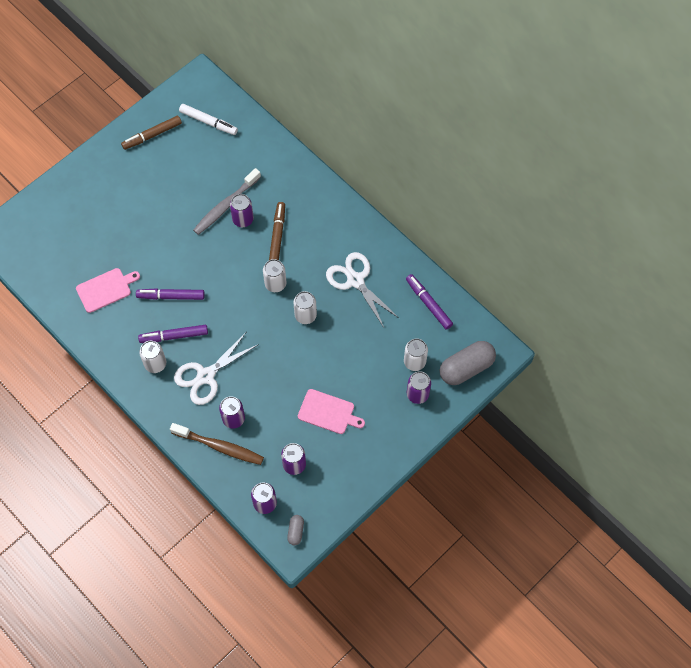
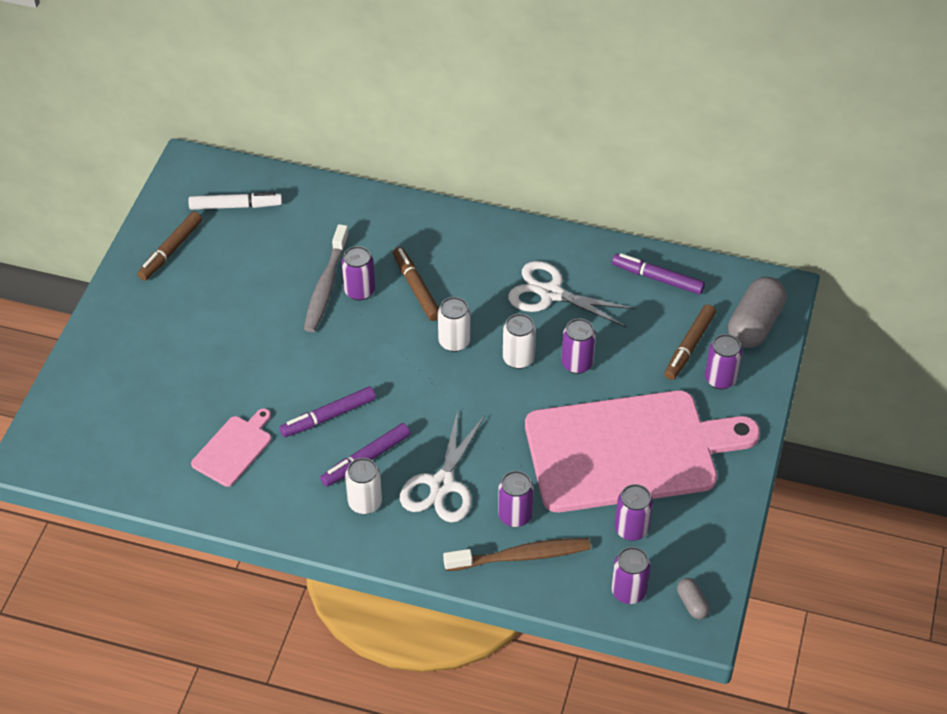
camera: 30 degrees left, 15 degrees down
pink cutting board [298,389,365,434] -> pink cutting board [525,390,760,512], size x2.39
white can [404,338,428,371] -> brown marker [664,304,716,380]
none -> purple can [561,318,596,374]

